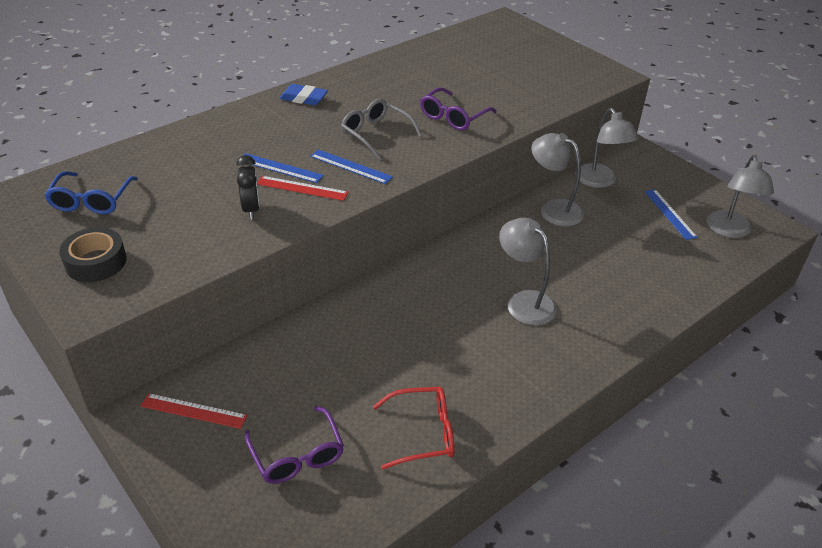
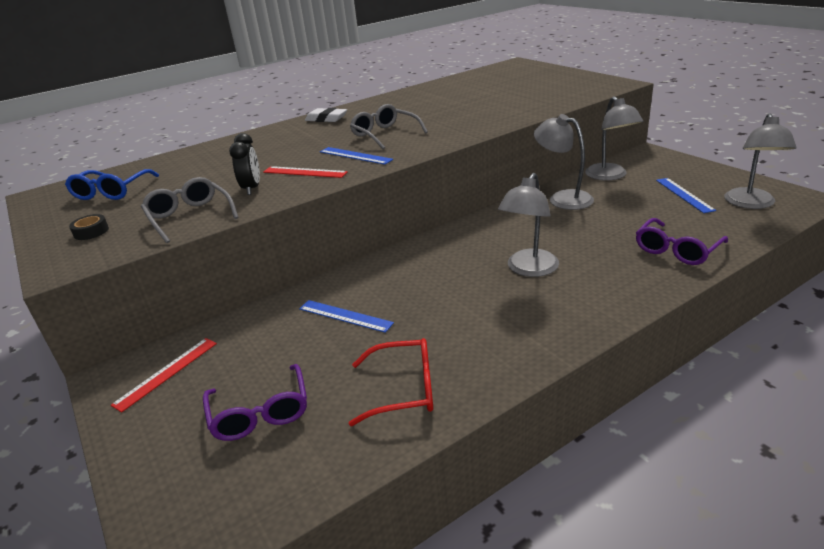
camera: 10 degrees right, 10 degrees down
black tape [59,227,127,282] -> black tape [69,214,109,240], size x0.57
red ruler [141,393,247,429] -> red ruler turned 75 degrees counterclockwise [111,338,217,412]
blue ruler [244,153,324,183] -> blue ruler moved to [299,300,394,333]
blue eraser [279,84,328,105] -> white eraser [305,108,347,122]
purple glasses [420,88,497,131] -> purple glasses moved to [636,218,728,265]
grey lamp [499,218,557,325] -> grey lamp turned 120 degrees counterclockwise [498,173,559,277]
none -> grey glasses [141,177,239,243]

